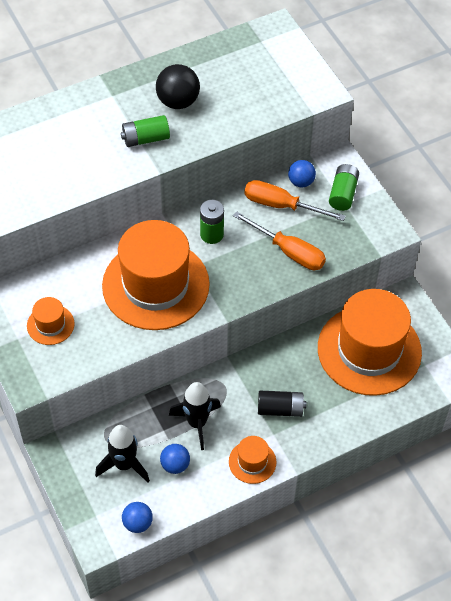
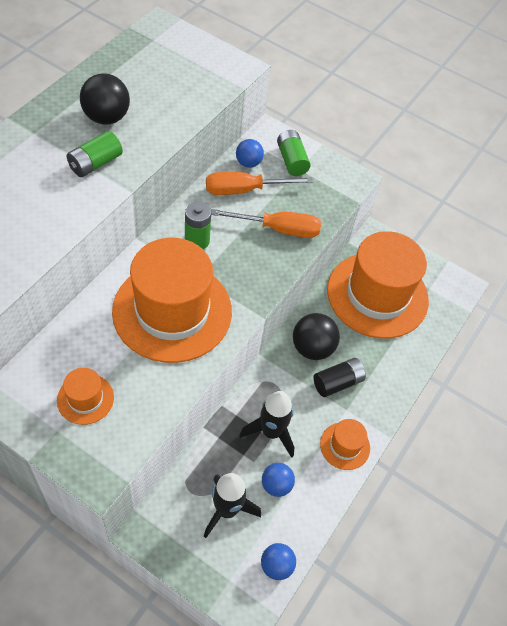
camera: 35 degrees left, 0 degrees up
none -> black ball [293,313,340,360]

